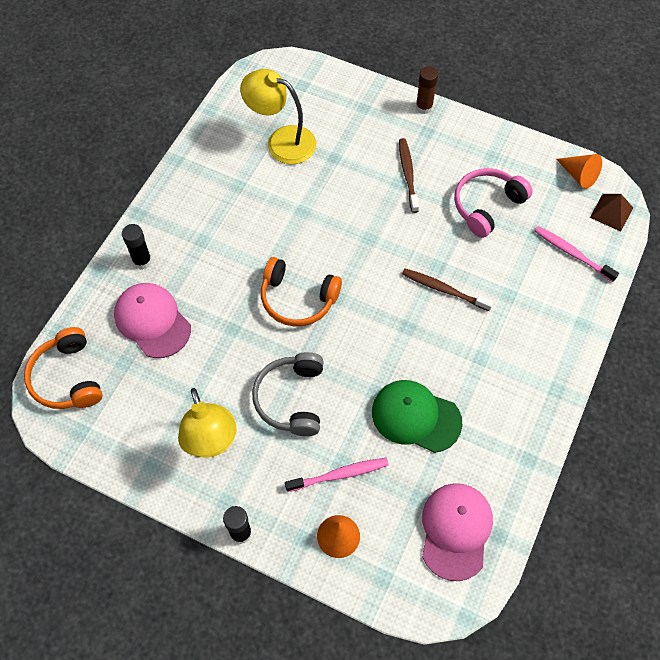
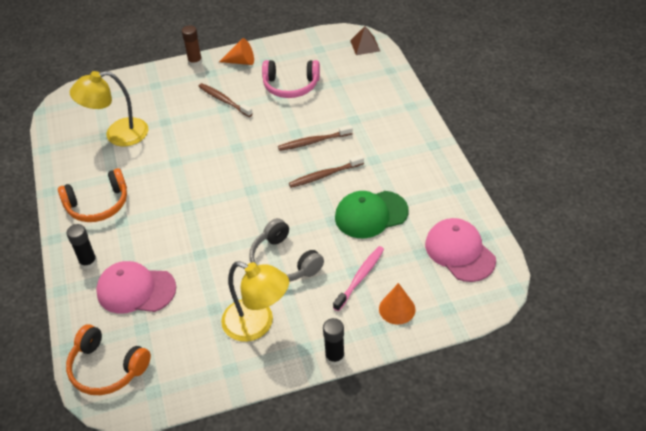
camera: 40 degrees left, 15 degrees down
orange headphones [261,257,342,327] -> orange headphones moved to [58,168,127,222]
pink headphones [454,168,533,238] -> pink headphones turned 90 degrees counterclockwise [262,60,320,98]
pink toothbrush [535,226,619,282] -> none
orange cone [556,154,602,189] -> orange cone moved to [219,38,254,65]
none -> brown toothbrush [289,155,364,188]

